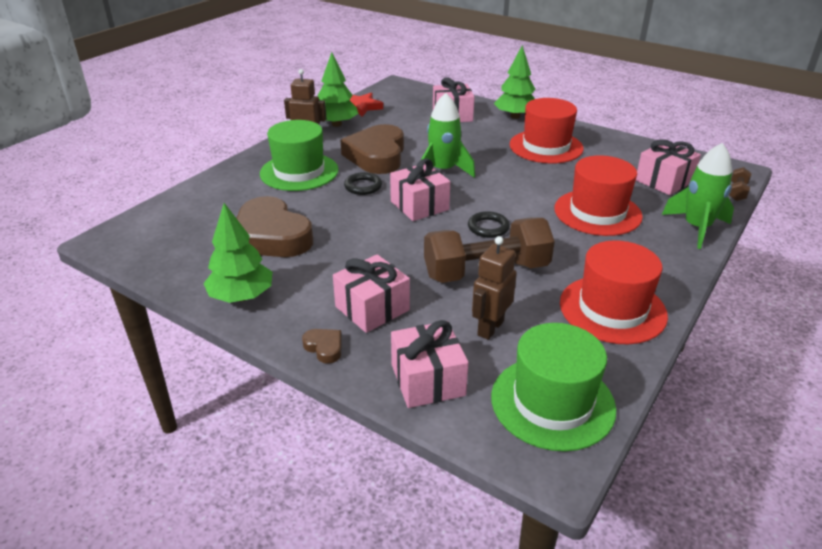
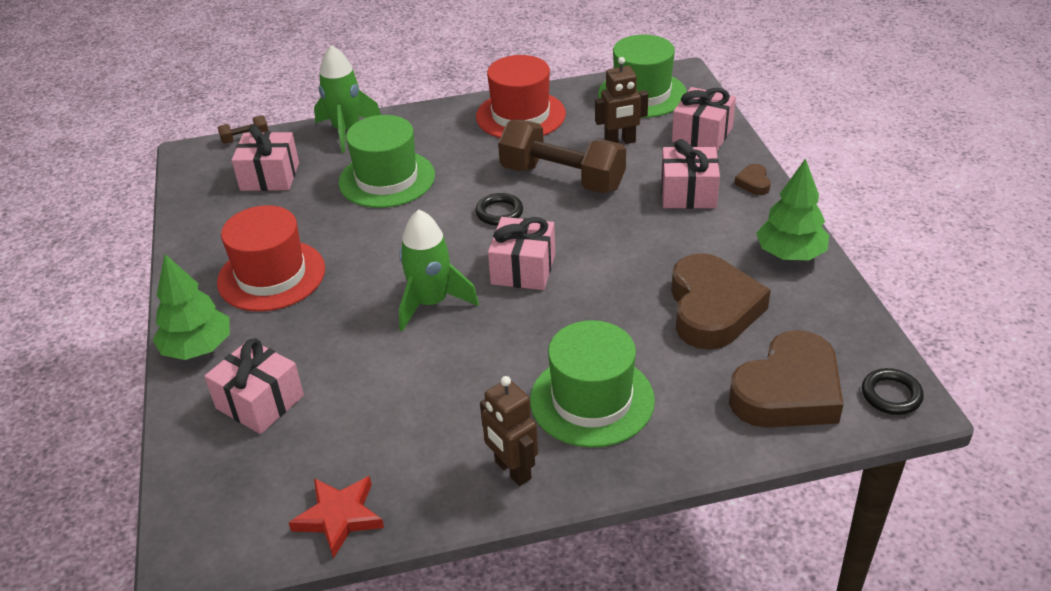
camera: 135 degrees left, 5 degrees up
green tree [318,52,359,127] -> none
brown heart [341,124,404,174] -> brown heart moved to [729,330,844,428]
black ring [344,172,382,195] -> black ring moved to [862,368,924,415]
red hat [554,155,643,236] -> green hat [338,115,435,208]

